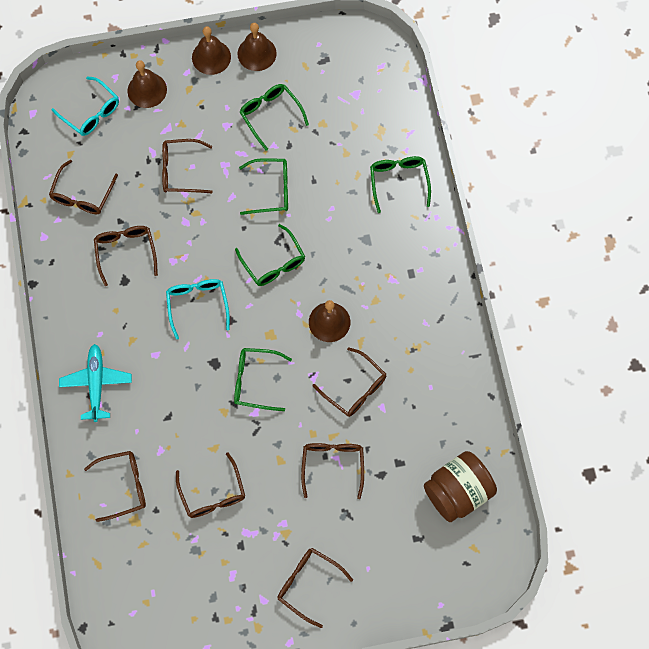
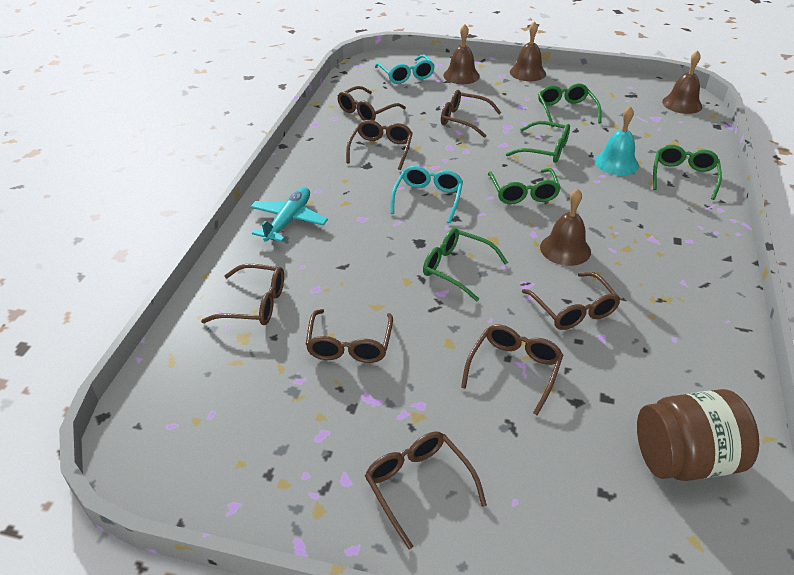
camera: 25 degrees right, 30 degrees down
brown bell [238,23,277,71] -> brown bell moved to [662,51,702,114]
none -> turquoise bell [595,106,639,175]

